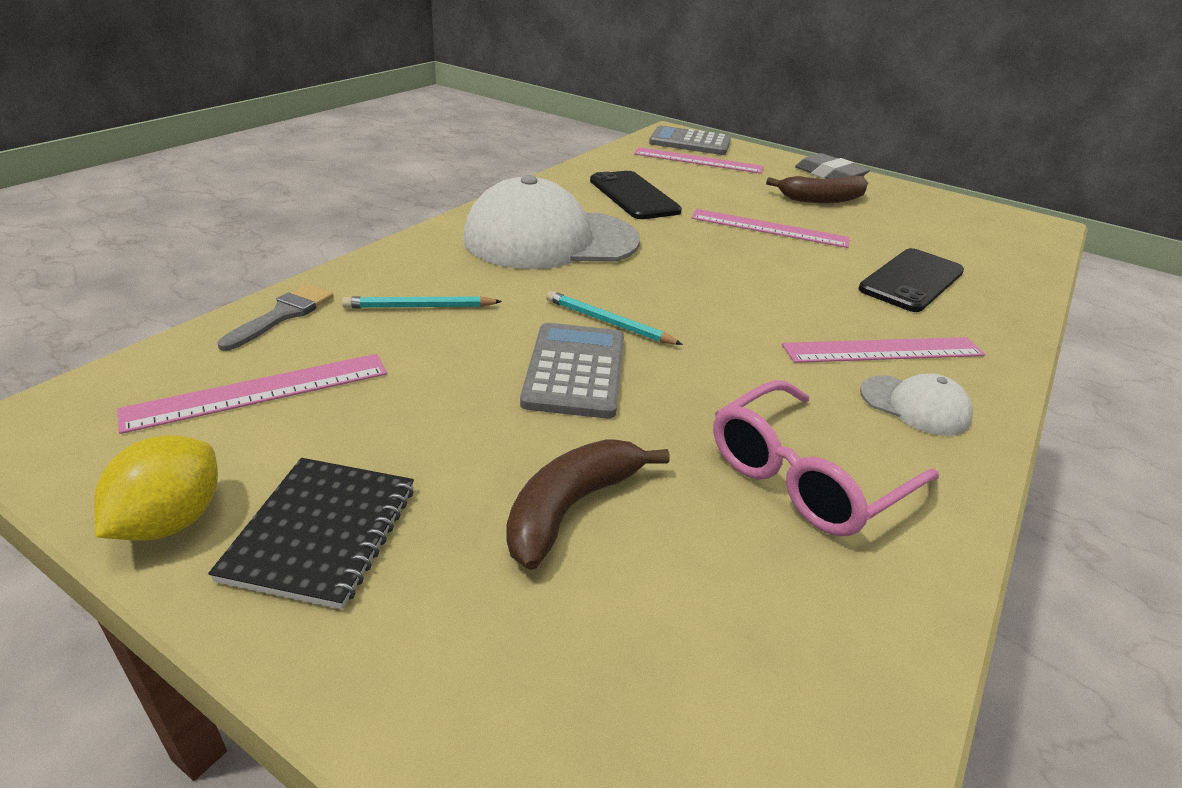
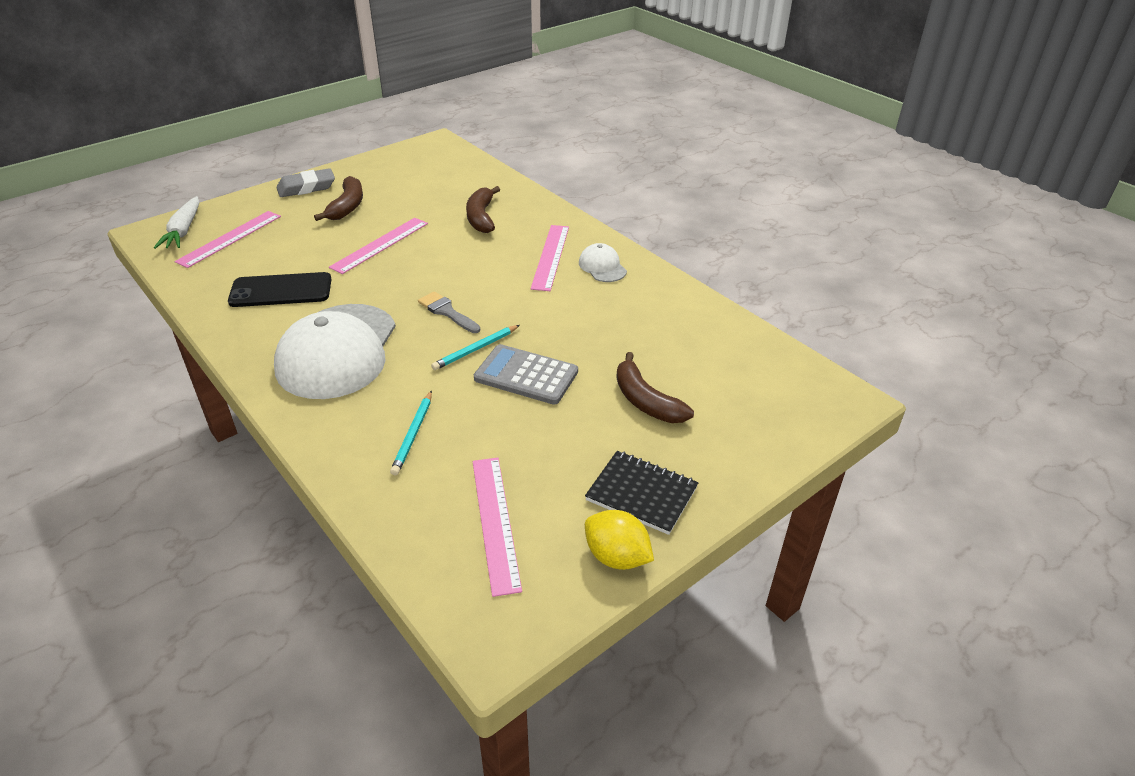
camera: 70 degrees left, 5 degrees up
grey brush [217,284,333,351] -> grey brush moved to [418,291,480,333]
grey calculator [649,126,731,155] -> white carrot [154,196,199,249]
pink glasses [713,380,939,536] -> none
black phone [858,248,964,312] -> brown banana [466,186,500,233]
white cap [860,373,973,436] -> white cap turned 75 degrees counterclockwise [579,243,627,282]

